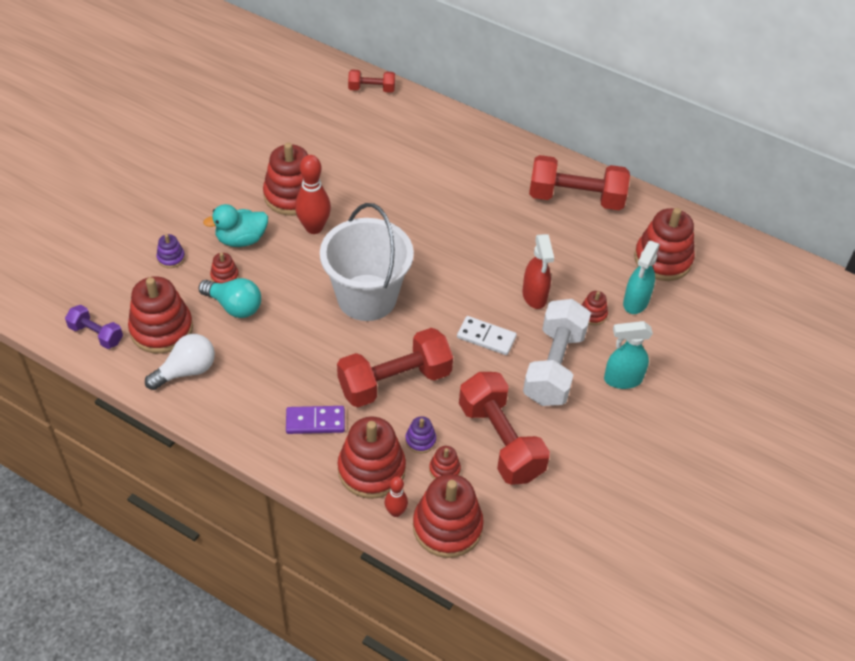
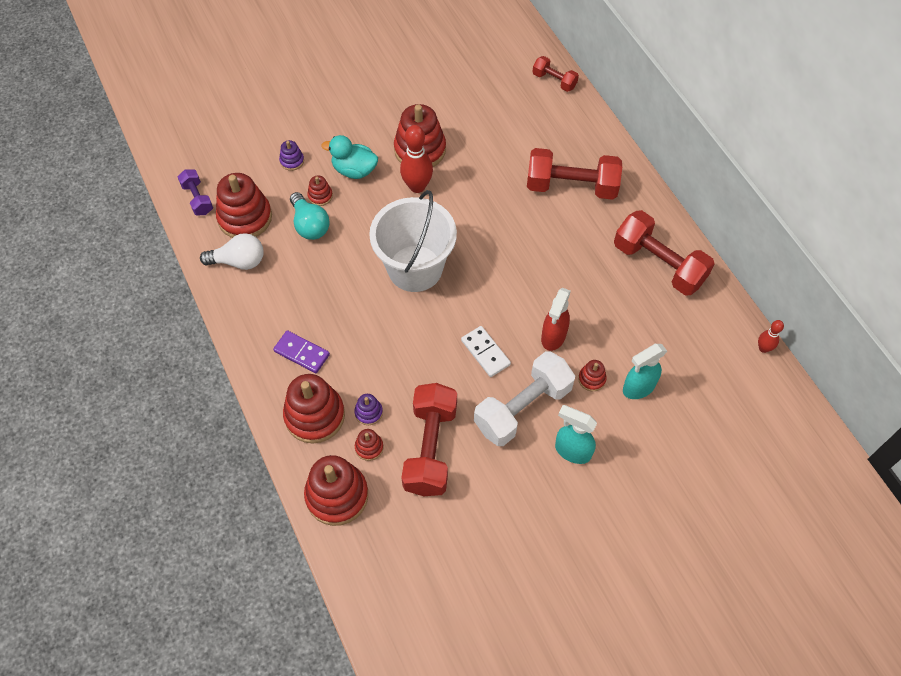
camera: 35 degrees right, 10 degrees up
red dumbbell [337,328,453,407] -> red dumbbell moved to [527,148,622,200]
red bowling pin [385,476,408,517] -> red bowling pin moved to [758,320,784,353]
red stacking toy [634,208,695,281] -> none

